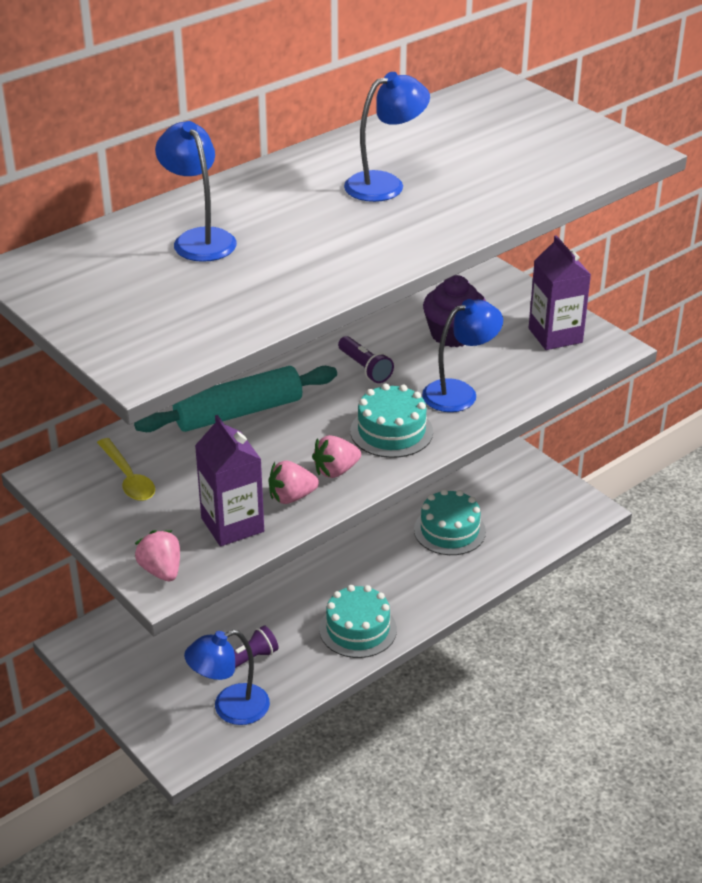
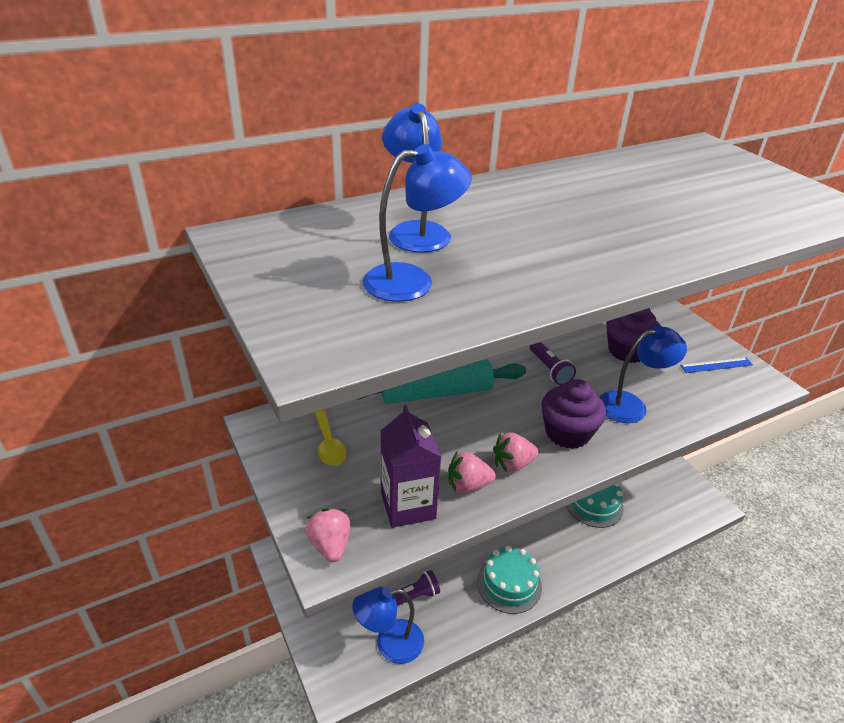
camera: 10 degrees right, 0 degrees up
blue lamp [344,72,430,202] -> blue lamp moved to [363,144,472,302]
turquoise cake [350,383,433,458] -> purple cupcake [541,379,606,449]
purple carton [529,235,591,350] -> blue ruler [680,358,753,373]

